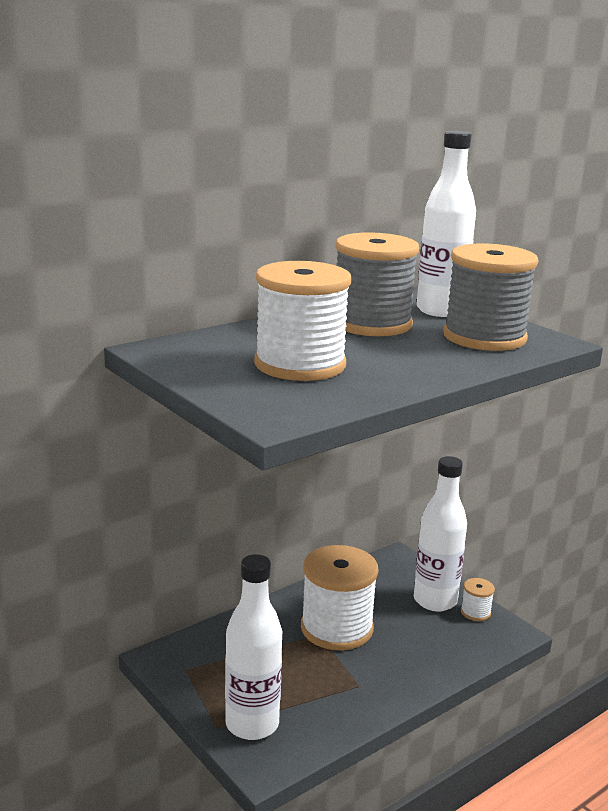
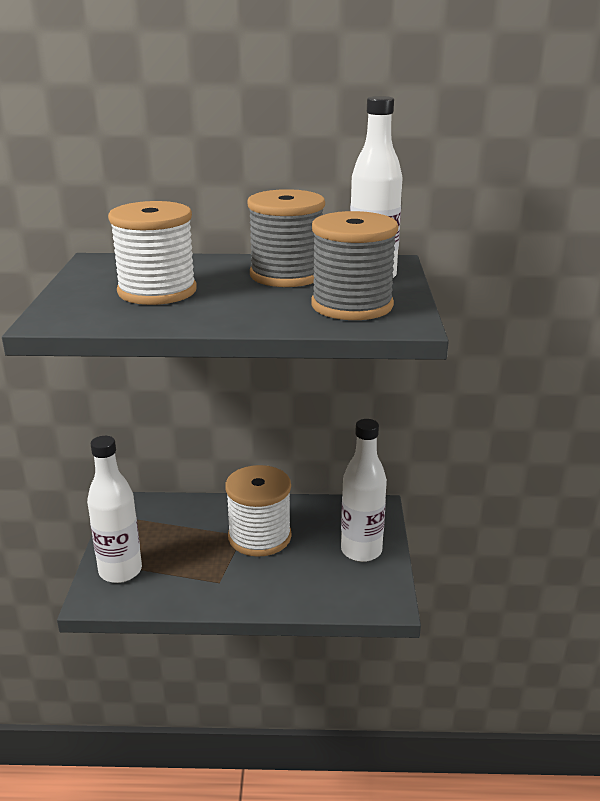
camera: 40 degrees right, 5 degrees up
white spool [461,578,495,621] -> none

